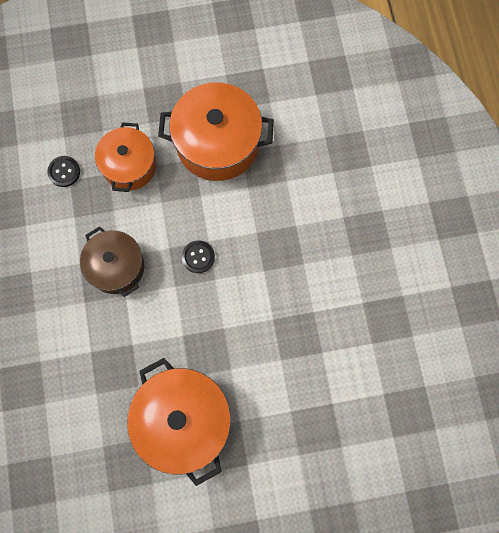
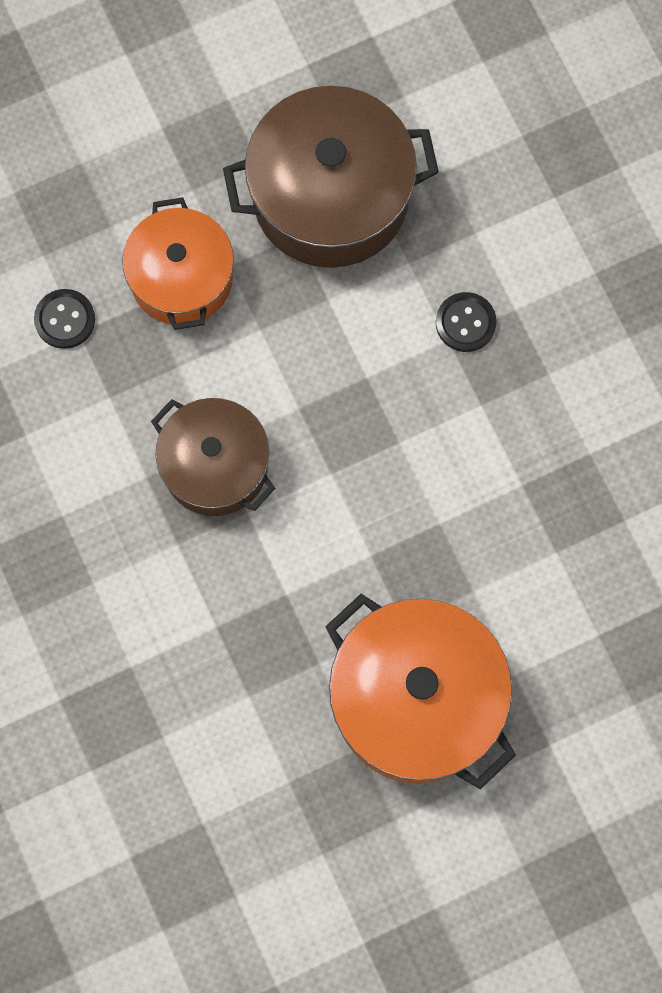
camera: 15 degrees left, 0 degrees up
orange pot [158,82,274,181] -> brown pot [223,86,439,268]
black button [182,240,215,273] -> black button moved to [436,292,497,352]

